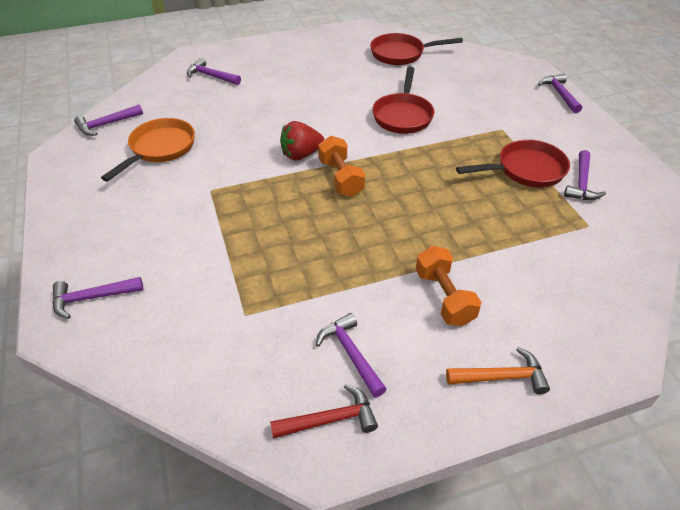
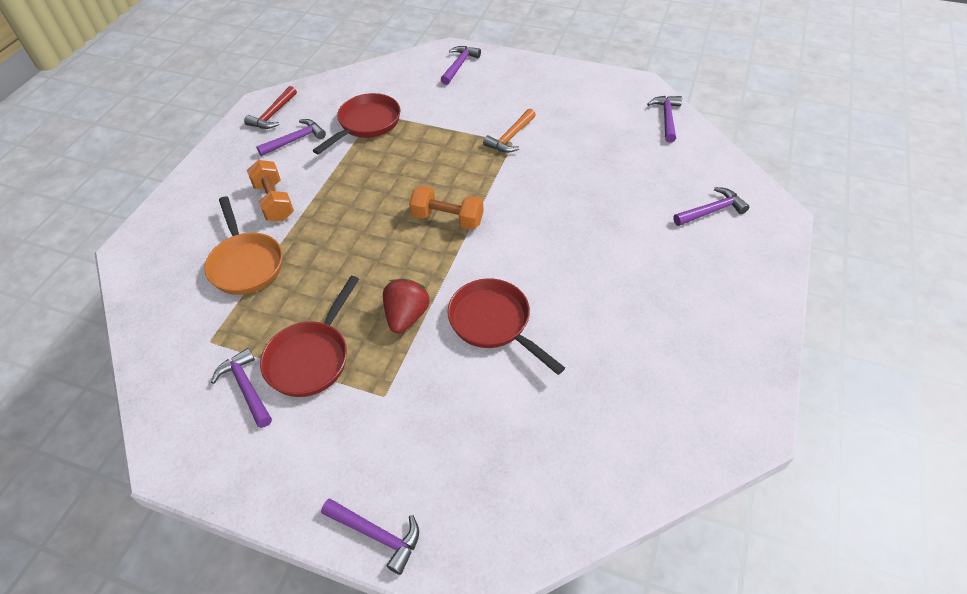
camera: 130 degrees right, 5 degrees up
orange pan [101,118,195,182] -> orange pan moved to [204,196,283,295]
red strawberry [280,121,324,161] -> red strawberry moved to [383,279,429,333]
purple hammer [316,313,387,398] -> purple hammer turned 45 degrees counterclockwise [256,119,326,156]
red pan [370,33,463,65] -> red pan moved to [312,93,400,154]
orange dumbbell [415,246,481,326] -> orange dumbbell turned 45 degrees clockwise [247,160,294,222]
orange hammer [446,347,550,395] -> orange hammer moved to [483,109,536,153]

